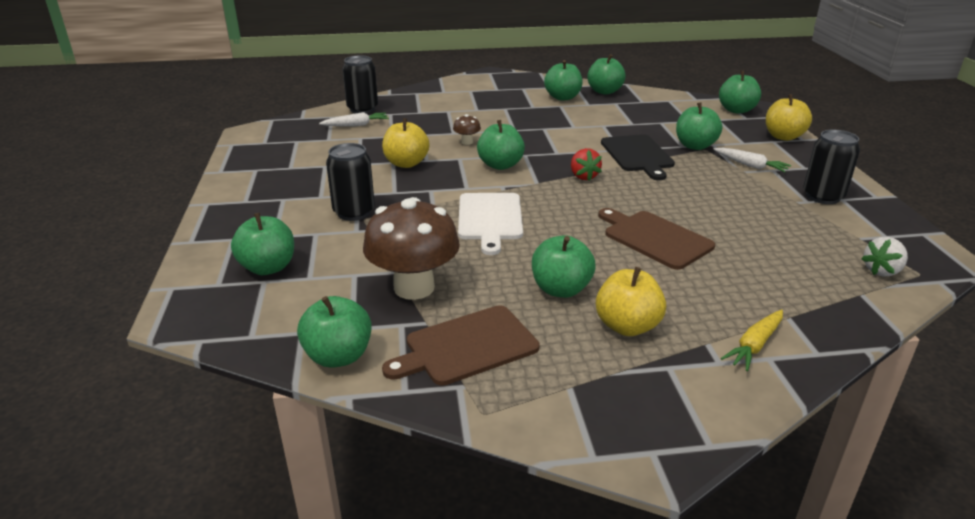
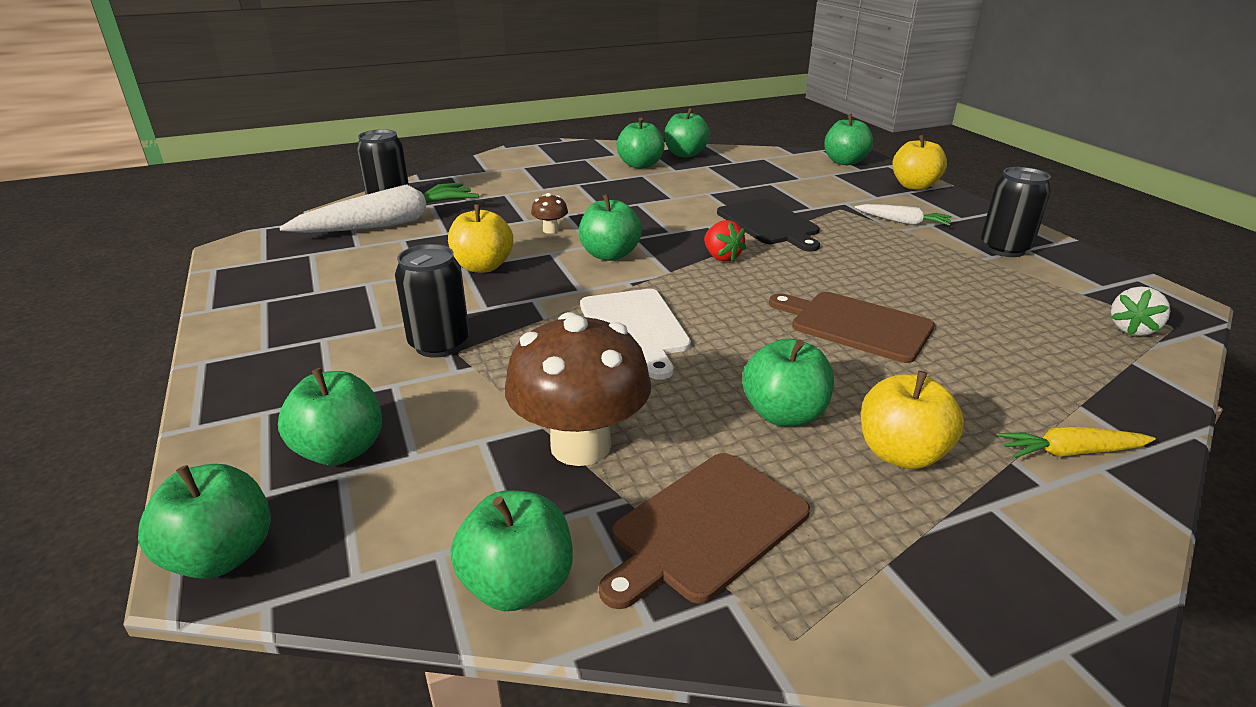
camera: 15 degrees left, 0 degrees up
white carrot [319,112,389,126] -> white carrot [279,182,479,233], size x2.05
green apple [676,102,722,150] -> green apple moved to [138,464,271,579]
yellow carrot [721,310,783,371] -> yellow carrot turned 60 degrees clockwise [996,427,1156,458]

